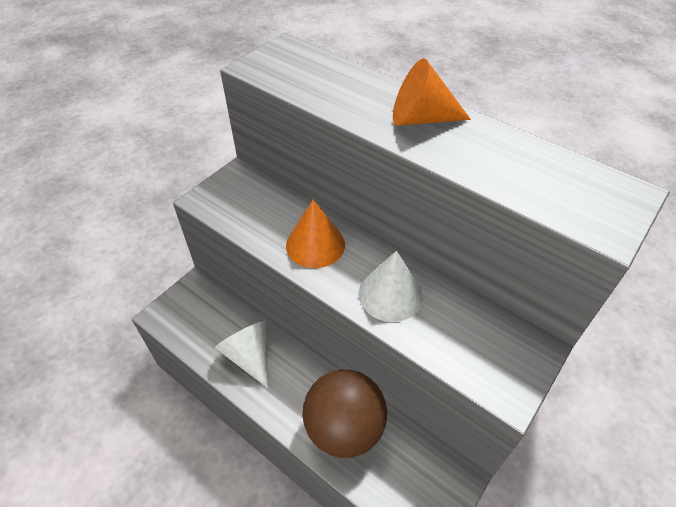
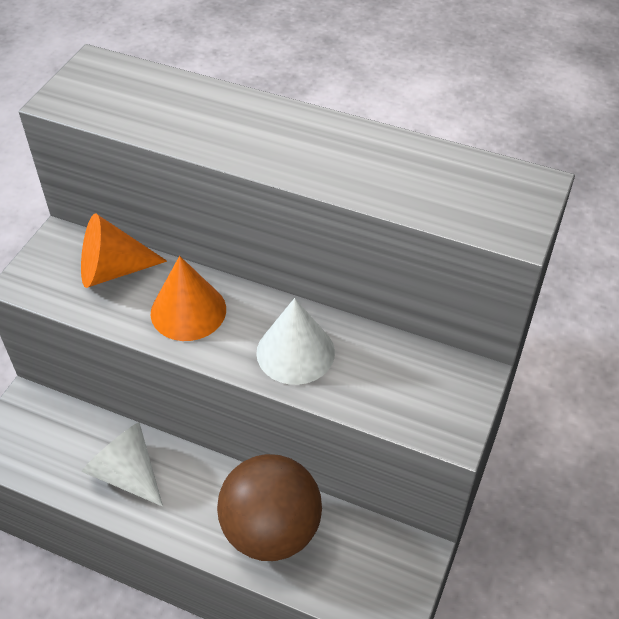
camera: 15 degrees left, 0 degrees up
orange cone [393,58,471,126] -> orange cone moved to [81,213,167,288]

